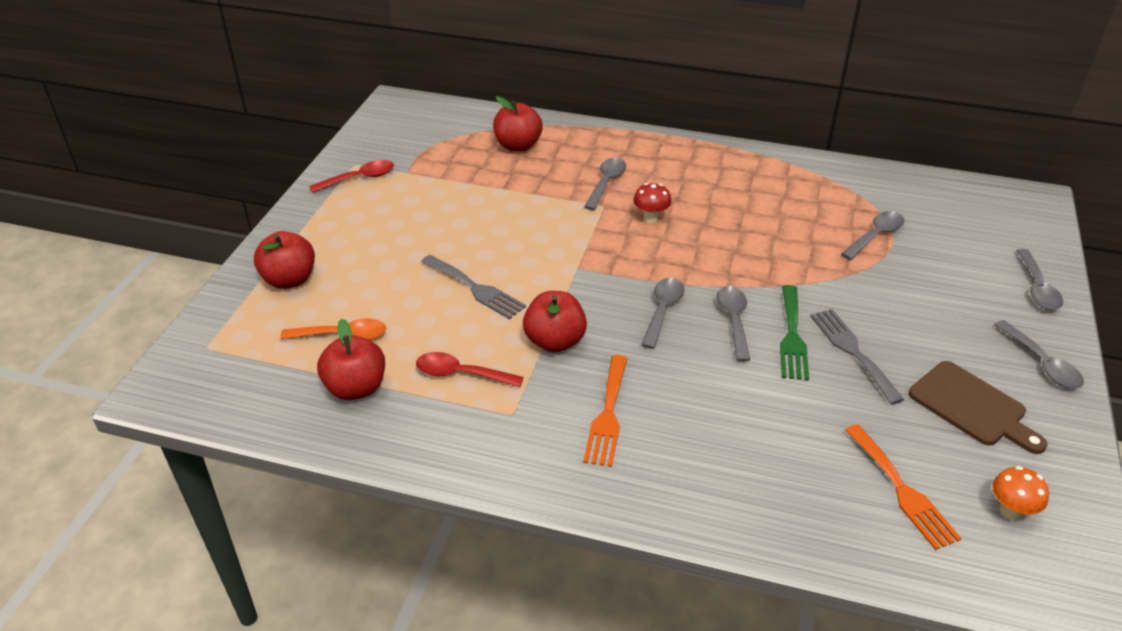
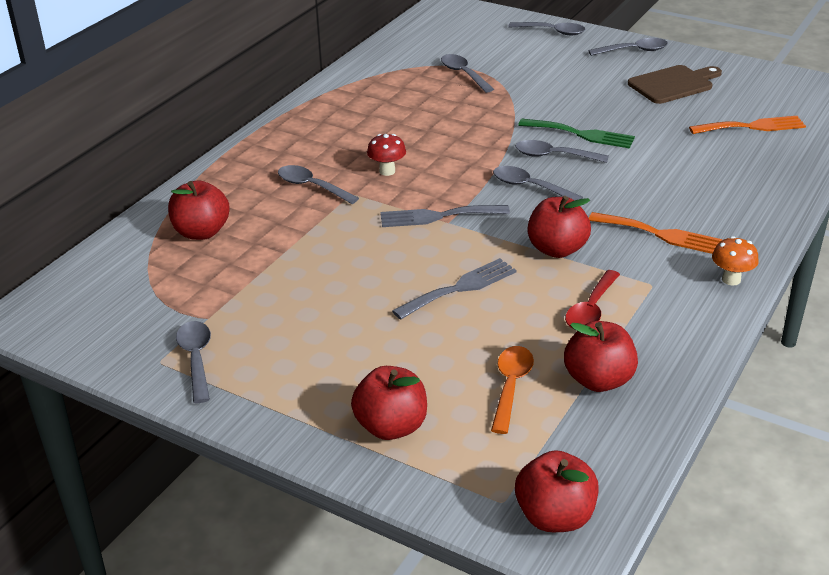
camera: 75 degrees left, 5 degrees down
red spoon [309,160,394,193] -> grey spoon [176,321,211,403]
grey fork [810,309,904,405] -> grey fork moved to [380,205,510,227]
orange mushroom [992,466,1049,520] -> orange mushroom moved to [712,236,759,286]
none -> red apple [515,450,599,532]

